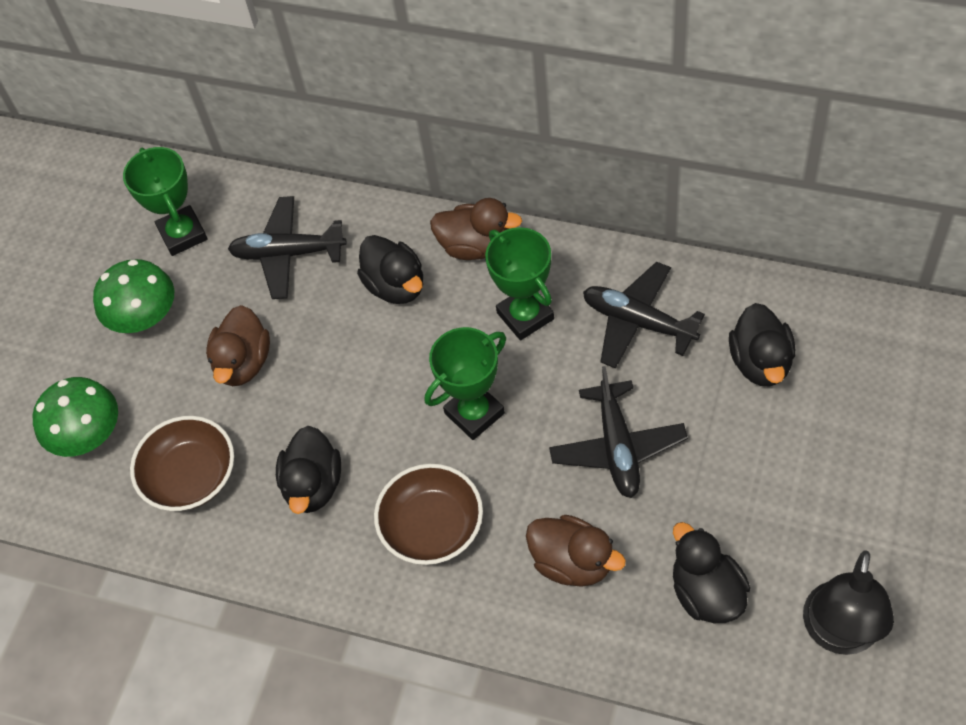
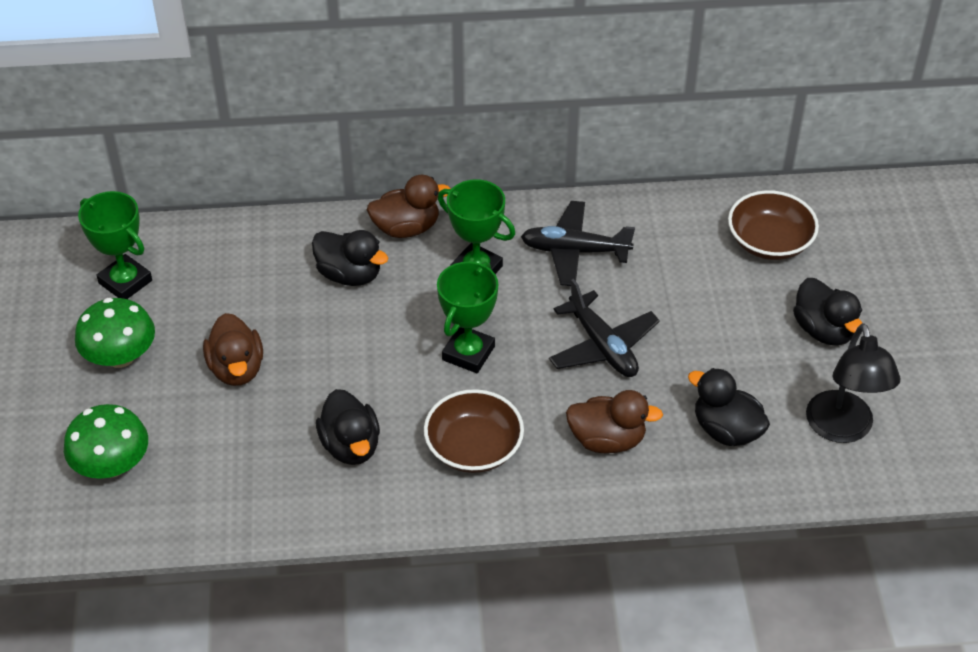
camera: 30 degrees left, 10 degrees down
brown bowl [130,416,234,511] -> brown bowl moved to [728,190,819,260]
black plane [228,196,346,299] -> none
black duck [729,303,795,386] -> black duck moved to [793,278,862,345]

